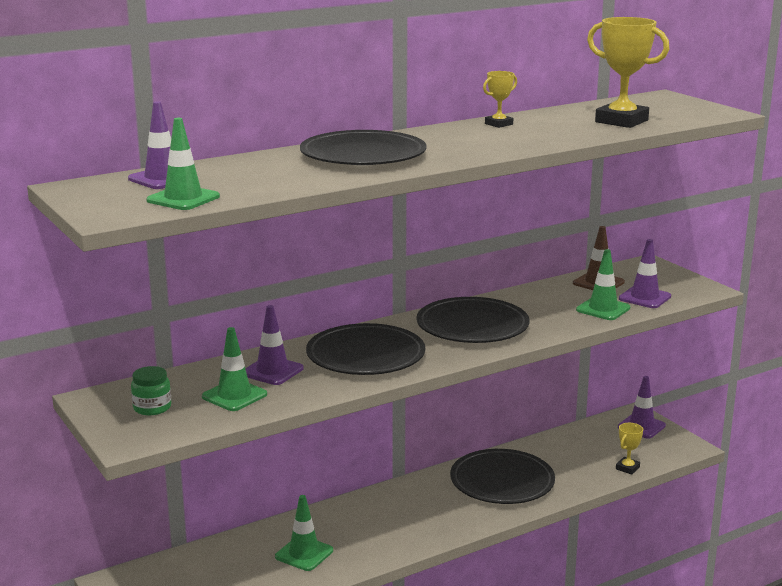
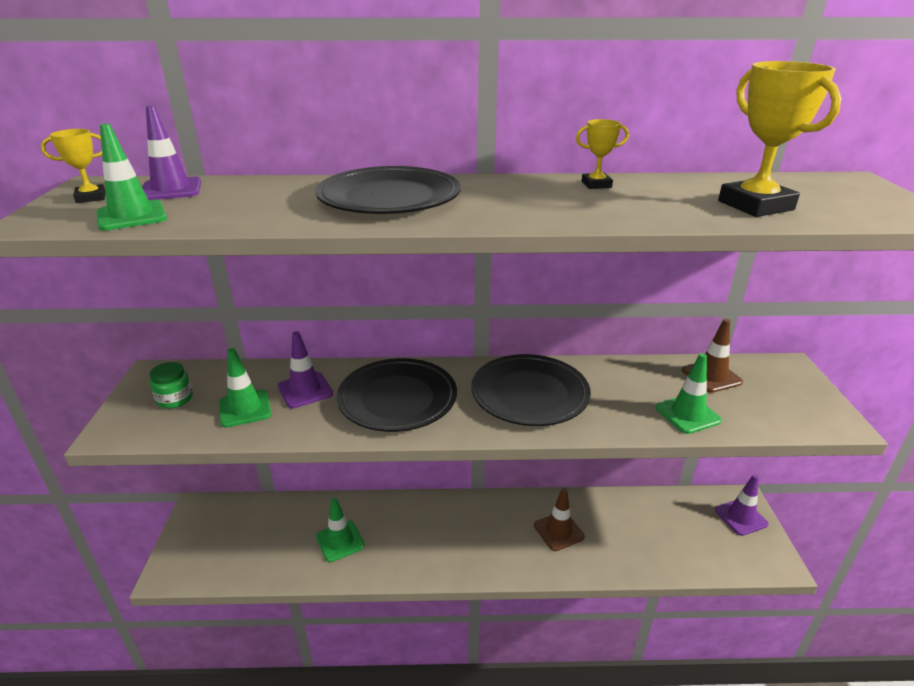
camera: 30 degrees right, 10 degrees up
black plate [450,449,555,504] -> brown traffic cone [534,488,585,551]
yellow trophy [616,423,643,475] -> yellow trophy moved to [40,129,106,203]
purple traffic cone [619,239,671,308] -> none

